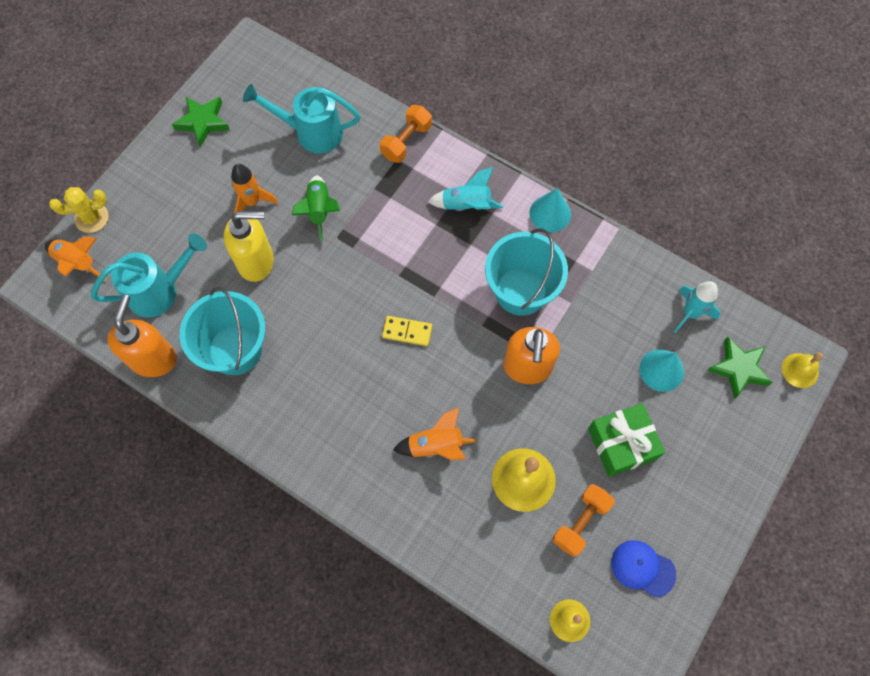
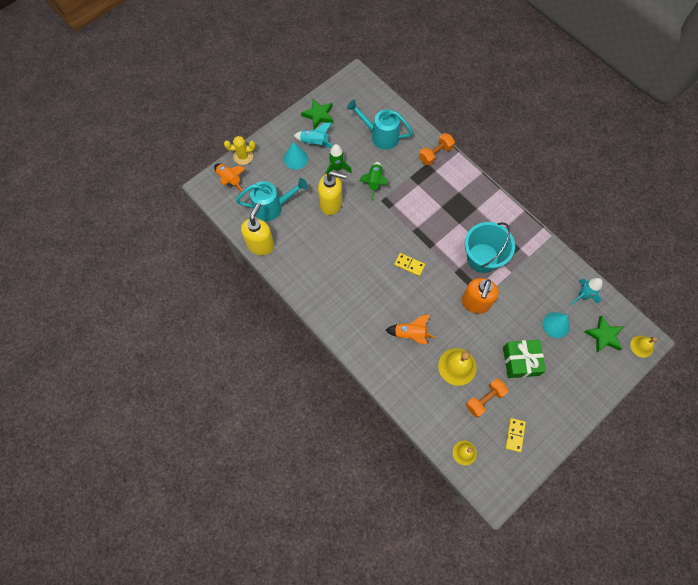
camera: 15 degrees right, 0 degrees up
orange soap dispenser [107,295,177,377] -> yellow soap dispenser [241,203,274,255]
turquoise bucket [180,287,266,375] -> none
orange rocket [231,164,278,214] -> green rocket [325,144,352,175]
turquoise rocket [428,167,503,211] -> turquoise rocket moved to [294,122,333,148]
turquoise cone [530,188,571,232] -> turquoise cone moved to [284,142,308,170]
blue cap [611,540,676,597] -> yellow domino [506,418,526,452]

